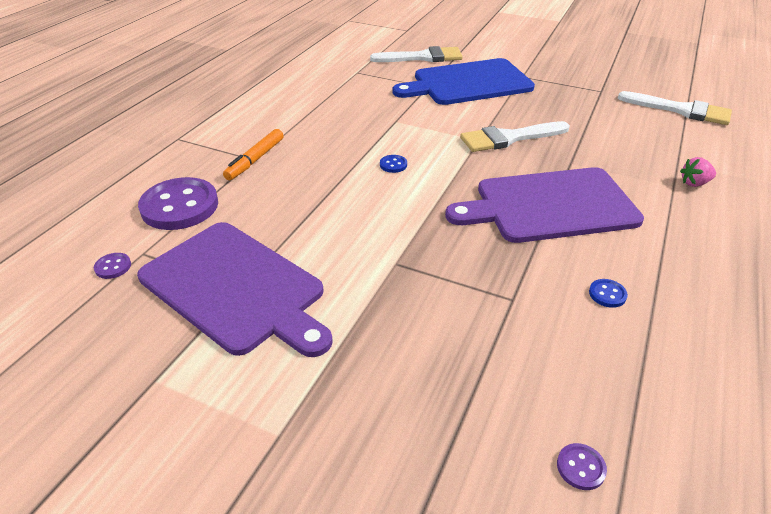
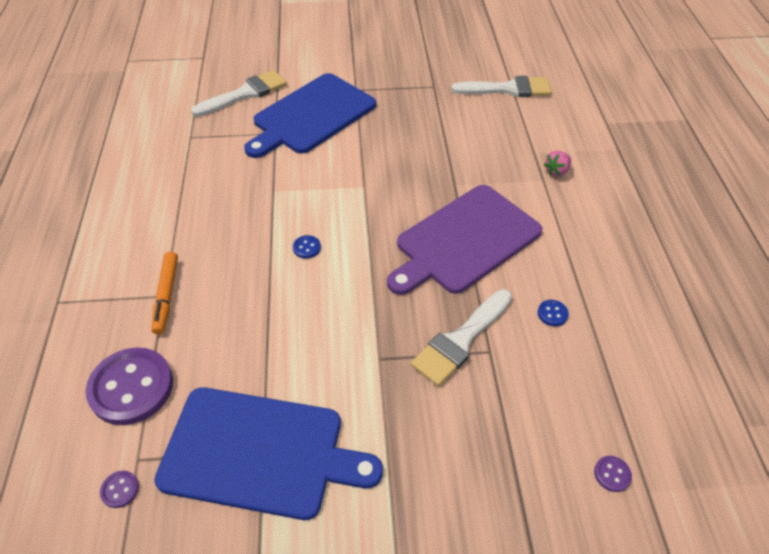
camera: 30 degrees left, 10 degrees up
purple cutting board [137,222,333,357] -> blue cutting board [154,387,383,520]
white brush [460,121,570,152] -> white brush moved to [411,289,512,386]

